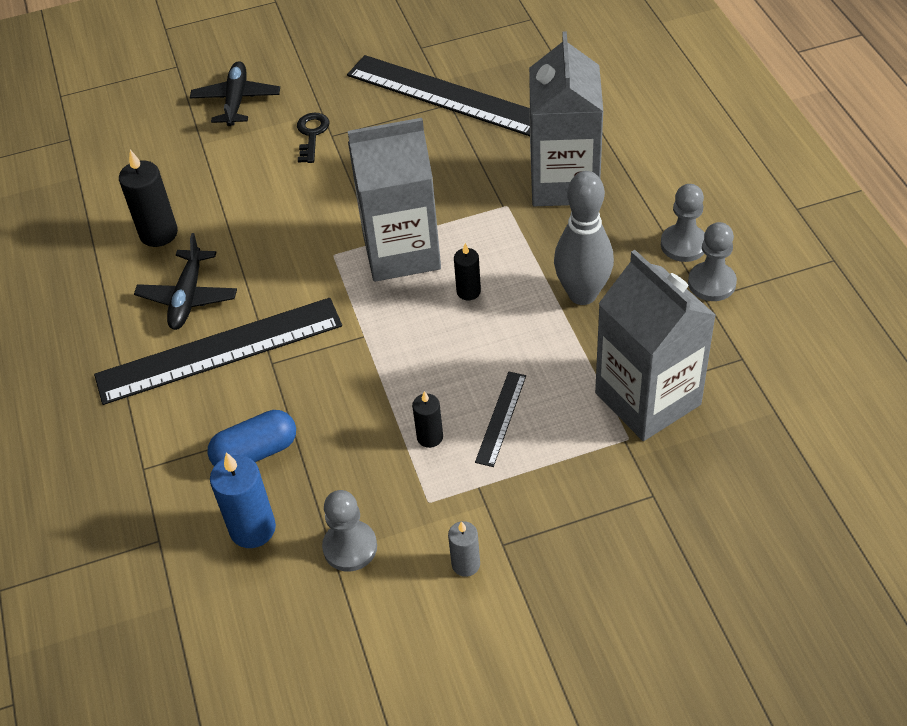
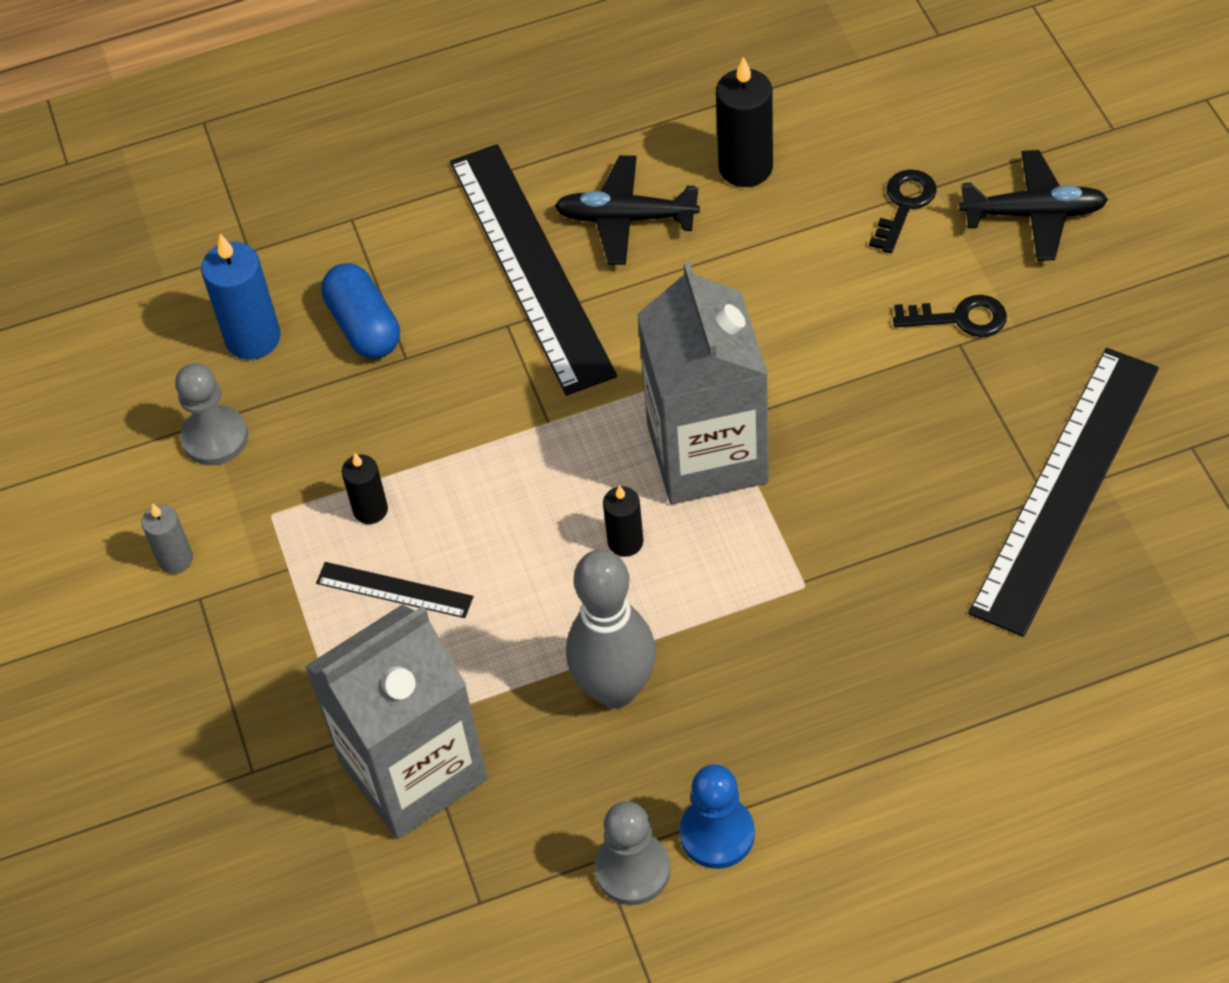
camera: 90 degrees right, 5 degrees up
grey carton [529,31,603,206] -> none
grey pawn [661,184,705,262] -> blue pawn [680,764,755,869]
none -> black key [869,169,937,253]

